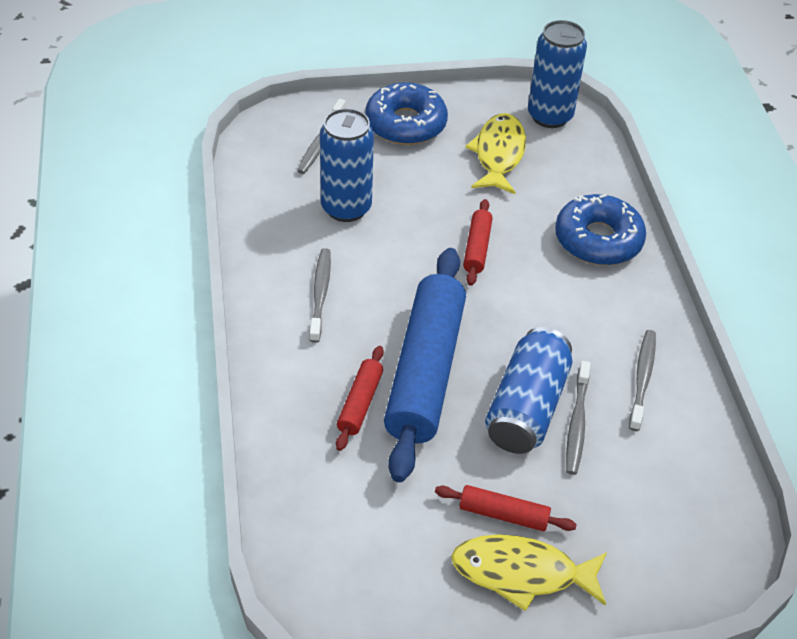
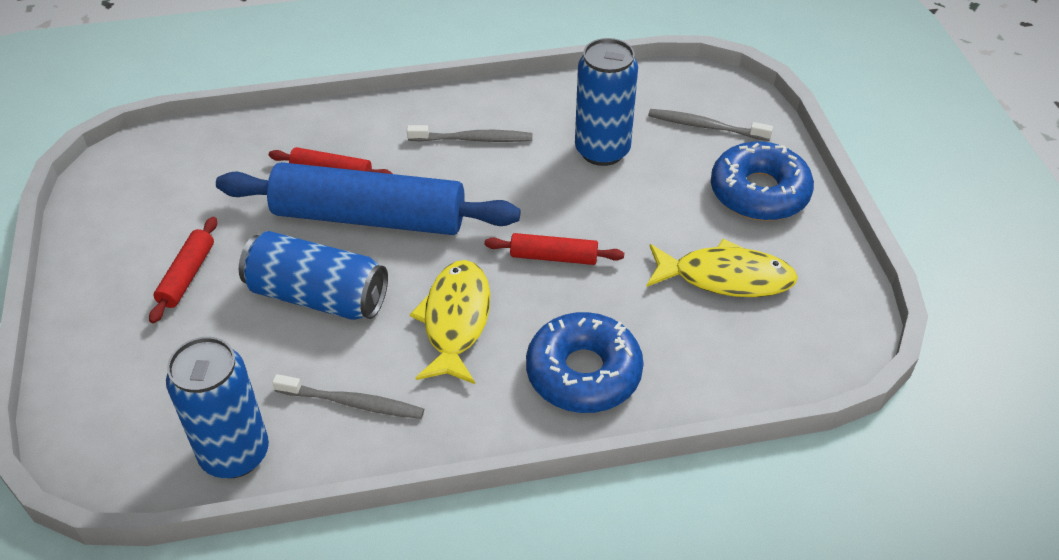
camera: 90 degrees right, 0 degrees up
yellow fish [451,534,607,611] -> yellow fish moved to [409,260,490,384]
blue can [528,20,587,128] -> blue can moved to [166,337,269,478]
grey toothbrush [566,361,590,475] -> none

